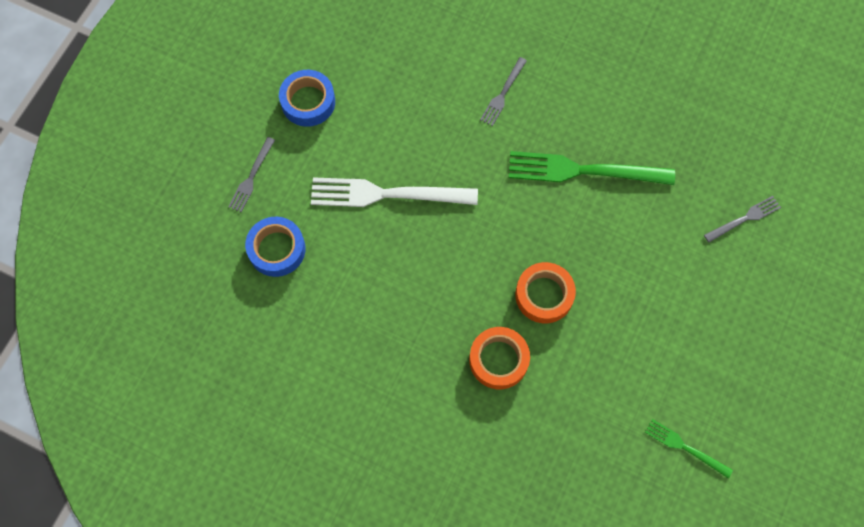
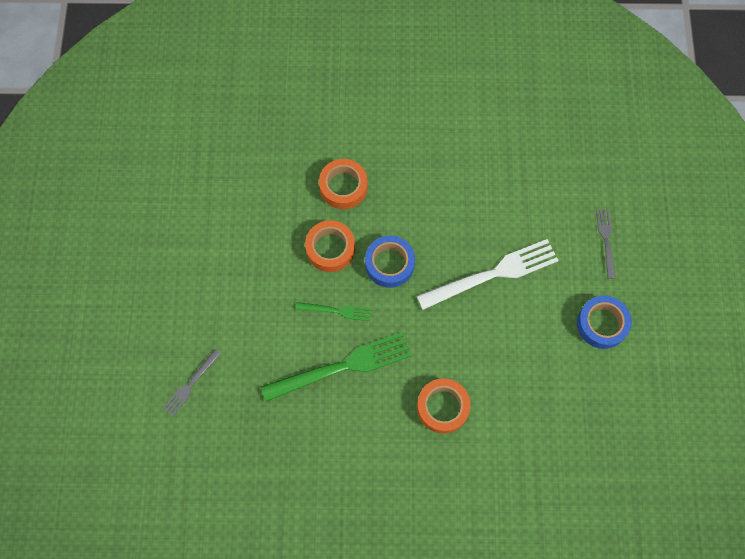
camera: 155 degrees right, 0 degrees up
blue tape [245,217,305,277] -> blue tape moved to [365,236,415,288]
grey fork [480,57,527,126] -> orange tape [417,378,471,434]
green fork [645,419,733,478] -> green fork moved to [295,302,372,321]

